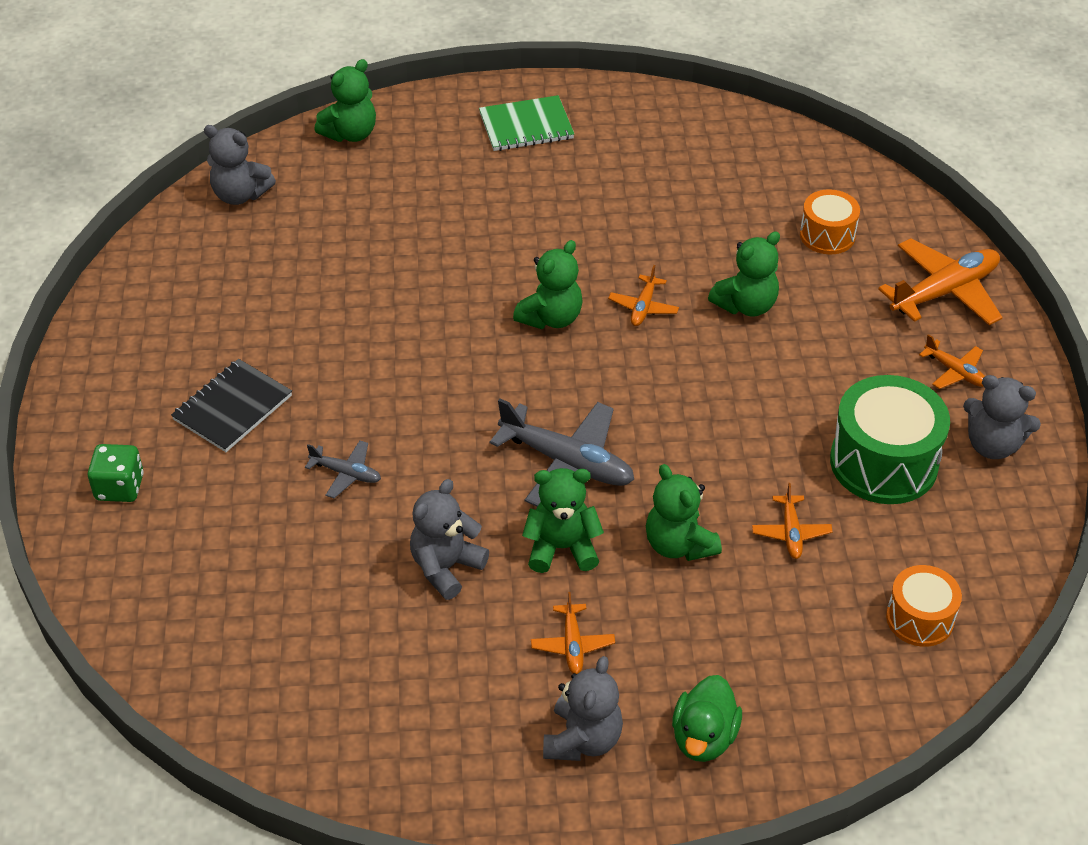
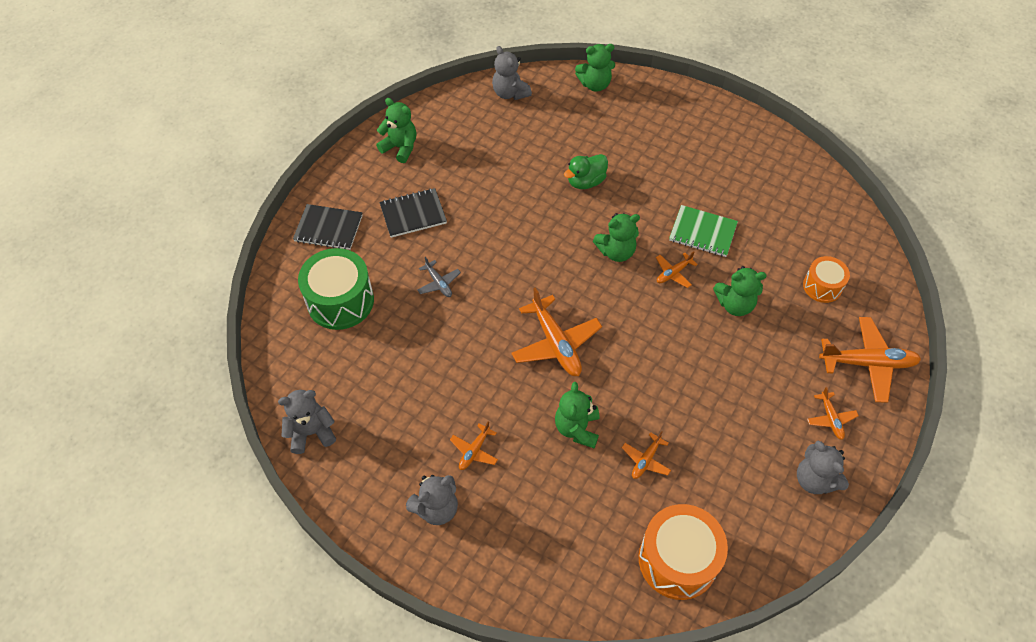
camera: 35 degrees right, 10 degrees up
green dice [88,444,144,502] -> black notebook [293,204,363,250]
grey teddy bear [410,479,489,600] -> grey teddy bear moved to [278,390,336,454]
green notebook [479,95,574,151] -> green notebook moved to [669,205,738,257]
grey plane [490,399,634,507] -> orange plane [511,287,602,376]
green teddy bear [522,468,604,573] -> green teddy bear moved to [376,98,417,163]
green duck [672,675,742,762] -> green duck moved to [564,154,608,189]
green drum [830,375,950,504] -> green drum moved to [298,248,374,330]
orange drum [886,565,962,647] -> orange drum [639,504,728,600], size x1.72

